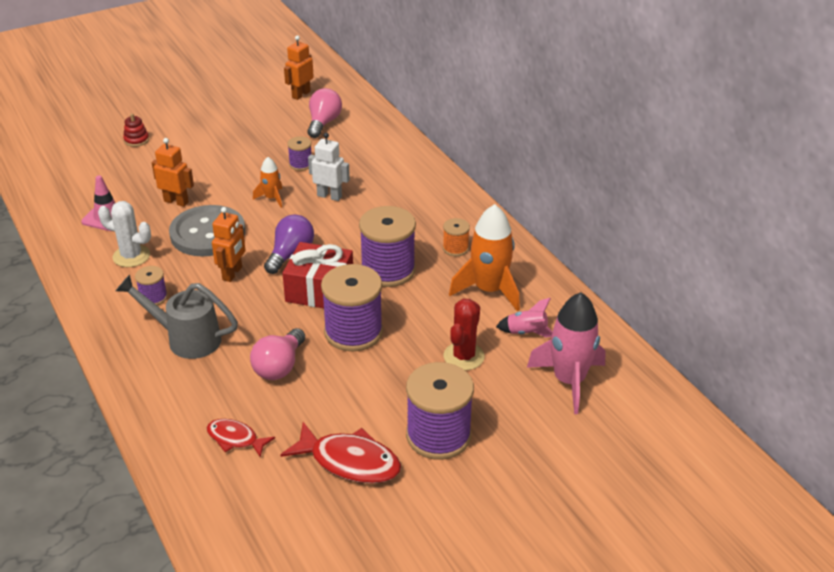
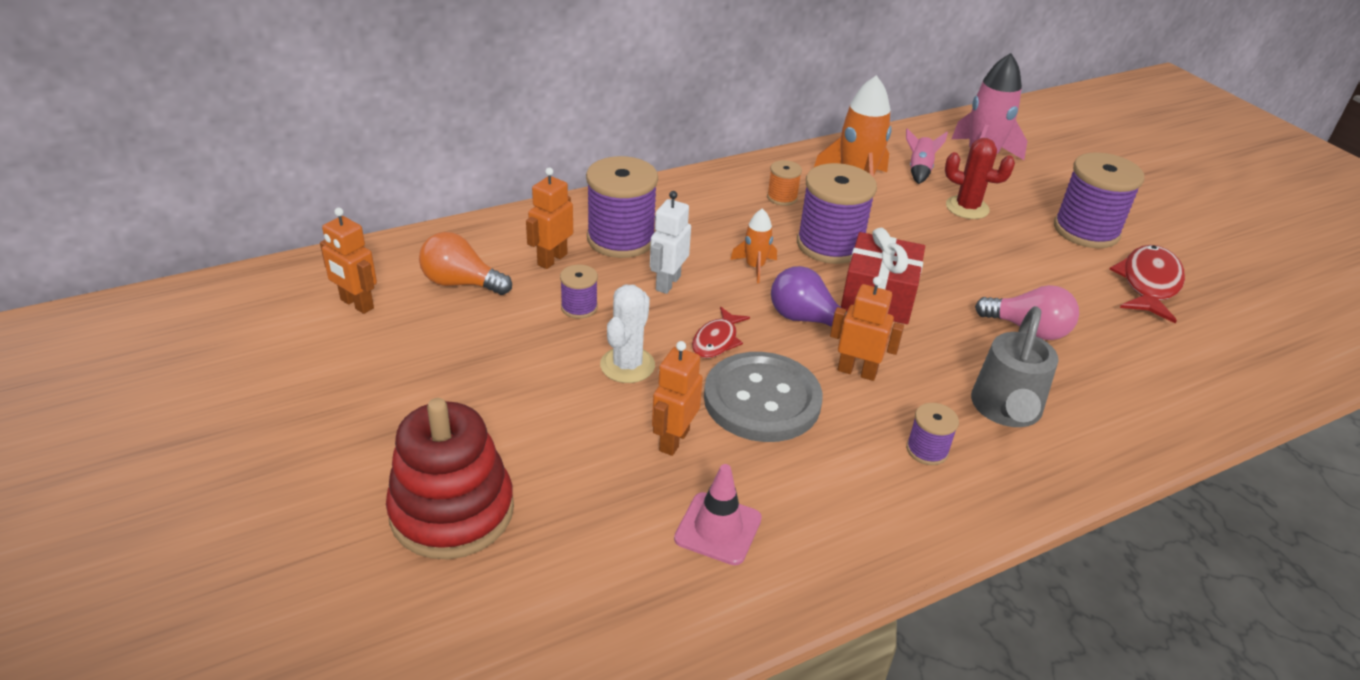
camera: 90 degrees left, 0 degrees up
white cactus [98,201,151,267] -> white cactus moved to [600,284,655,383]
red stacking toy [123,113,149,147] -> red stacking toy [386,398,514,559], size x2.42
red fish [207,419,275,458] -> red fish moved to [692,307,750,358]
orange rocket [253,157,282,208] -> orange rocket moved to [730,209,777,283]
pink light bulb [307,88,342,138] -> orange light bulb [419,232,512,295]
purple spool [321,264,383,351] -> purple spool moved to [586,156,658,258]
none -> orange robot [526,167,573,269]

